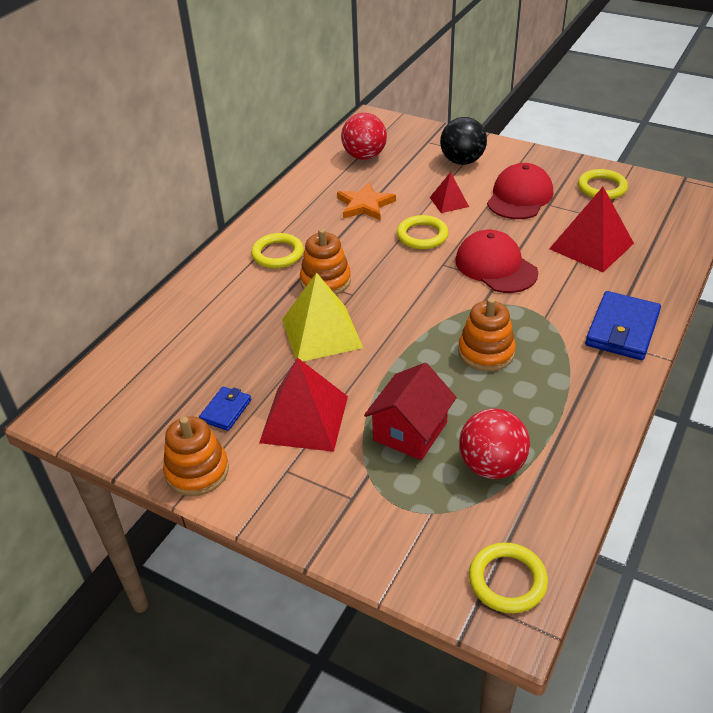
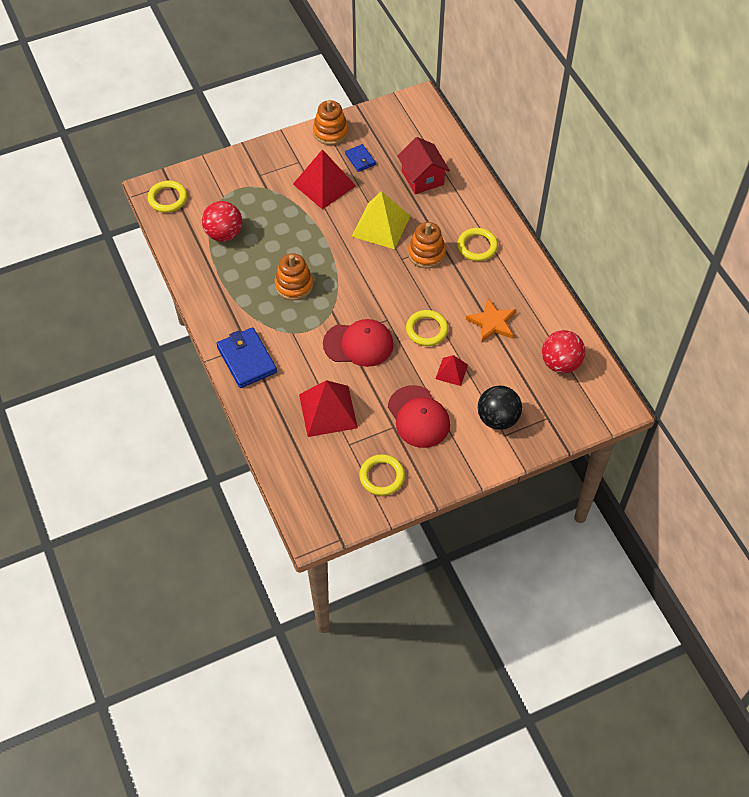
camera: 125 degrees right, 15 degrees up
red house [364,363,457,460] -> red house moved to [397,137,450,194]

